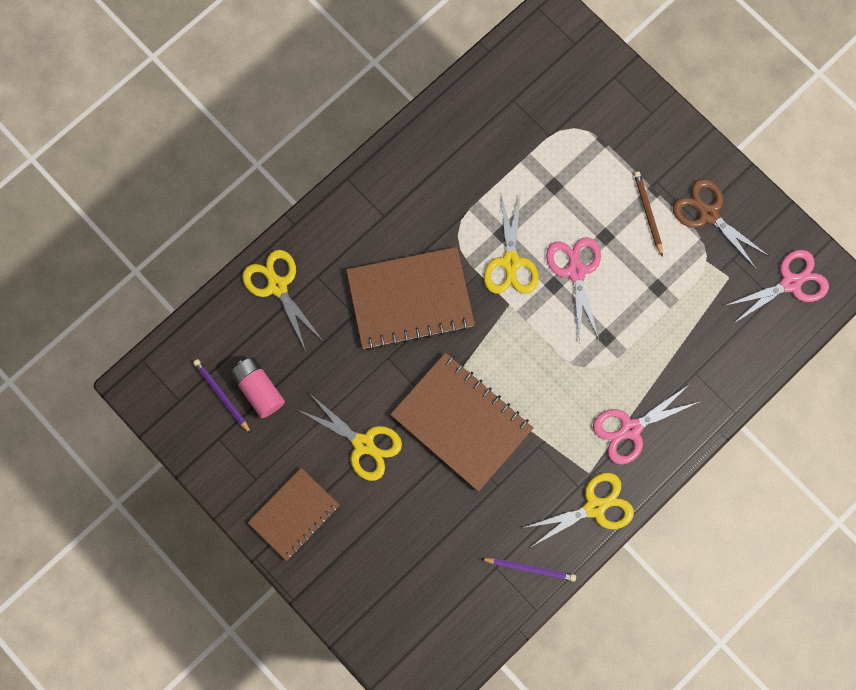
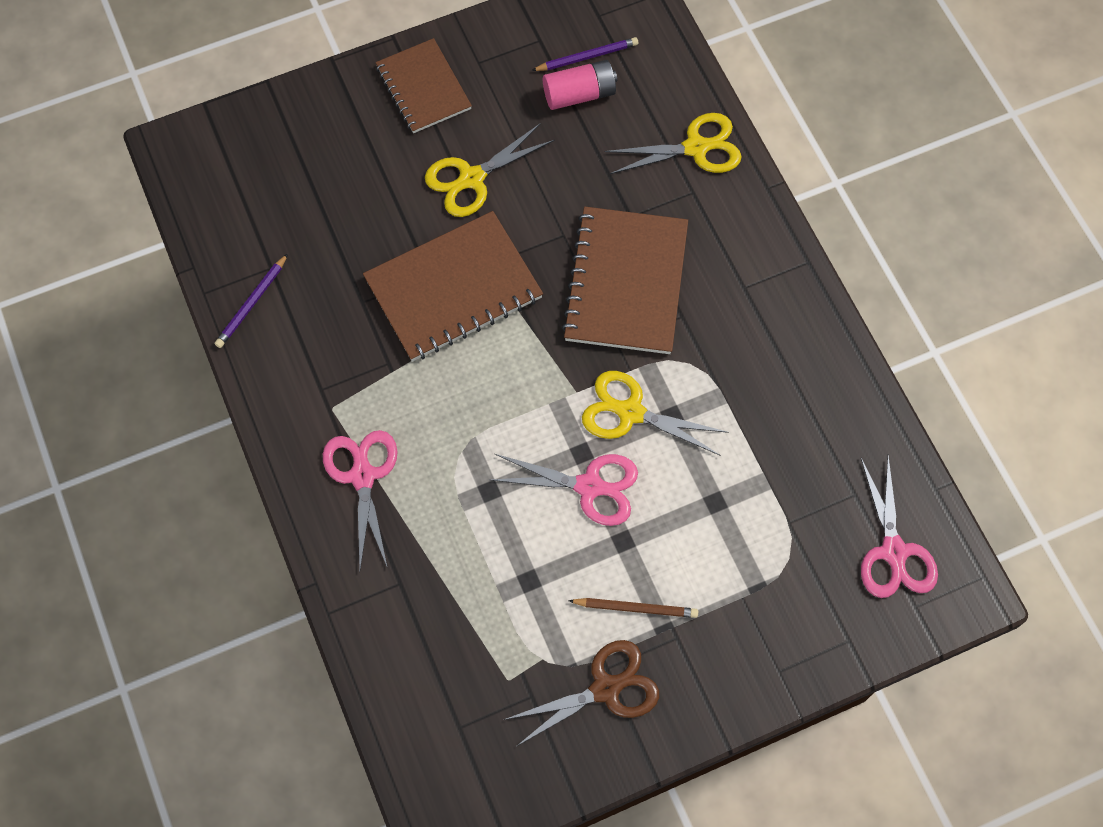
camera: 110 degrees right, 10 degrees down
yellow scissors [523,473,634,547] -> none
pink scissors [724,250,829,324] -> pink scissors moved to [861,456,938,598]

